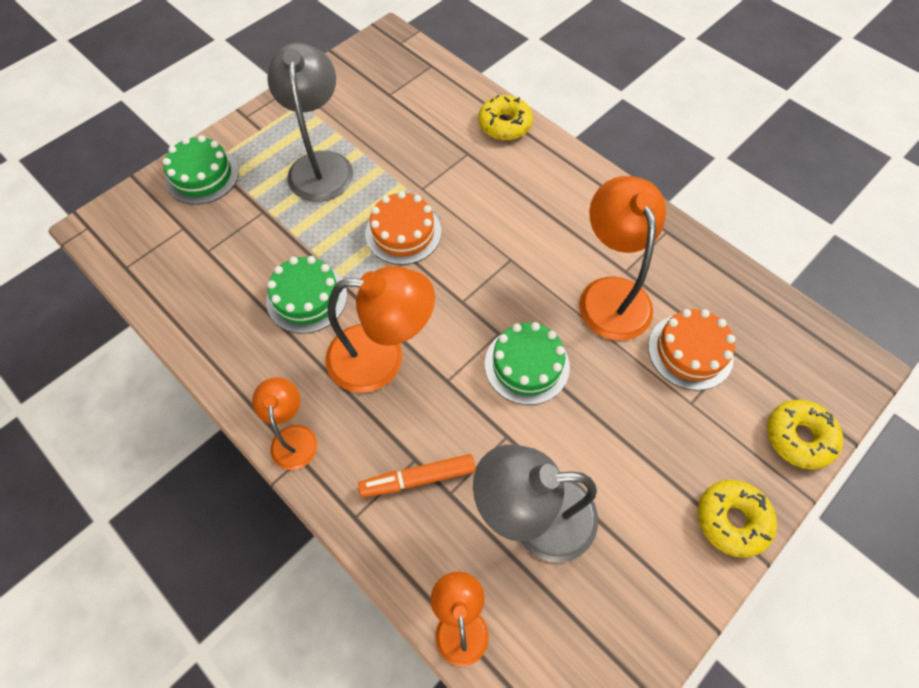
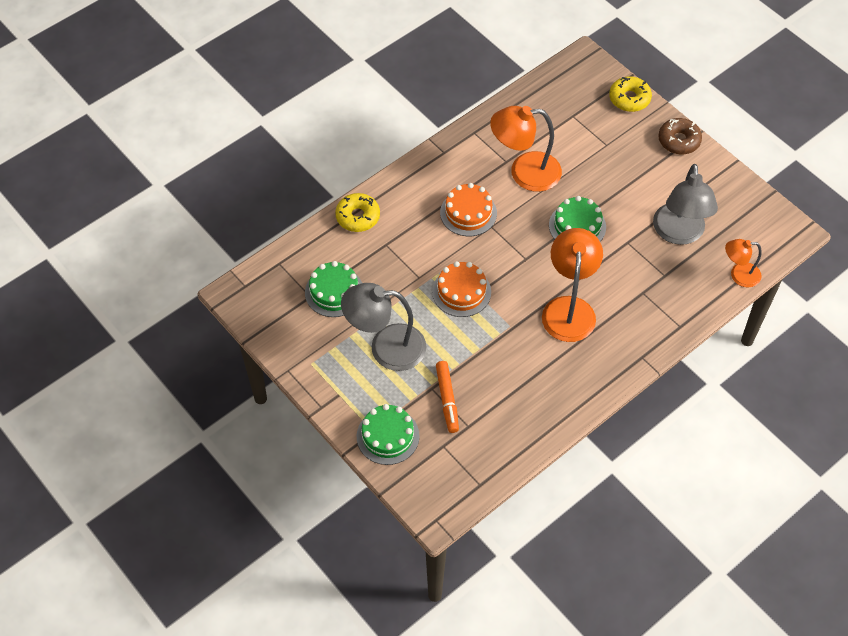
camera: 85 degrees left, 5 degrees down
orange lamp [252,377,318,470] -> none
green cake [266,256,347,334] -> green cake moved to [305,261,362,317]
orange marker [358,454,476,497] -> orange marker moved to [436,361,459,433]
orange cake [648,309,735,391] -> orange cake moved to [440,183,497,236]
yellow donut [698,480,777,558] -> brown donut [658,118,702,154]

